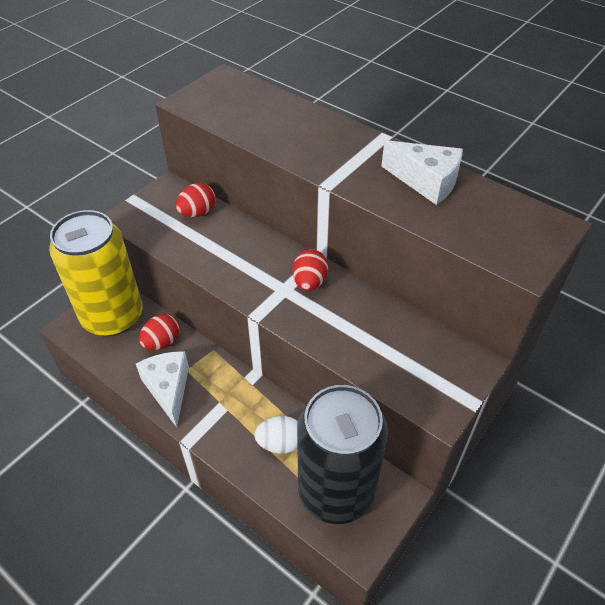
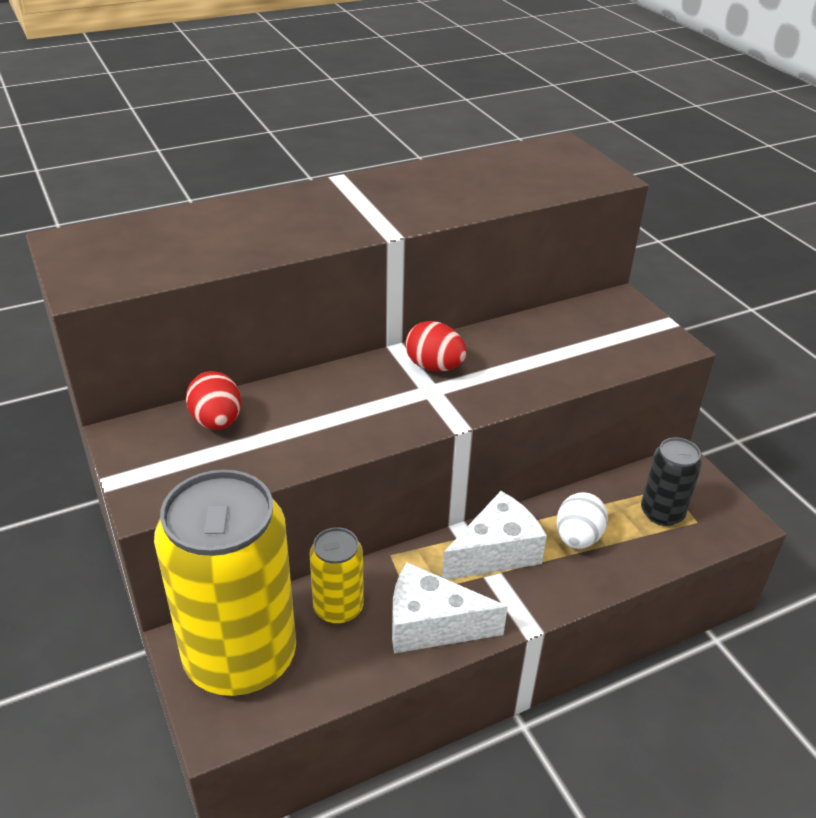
camera: 65 degrees left, 10 degrees down
red egg [139,314,180,350] -> yellow can [309,527,364,624]
black can [297,385,388,524] -> black can [641,437,702,526], size x0.47
white cheese [381,140,463,205] -> white cheese moved to [442,491,547,580]

